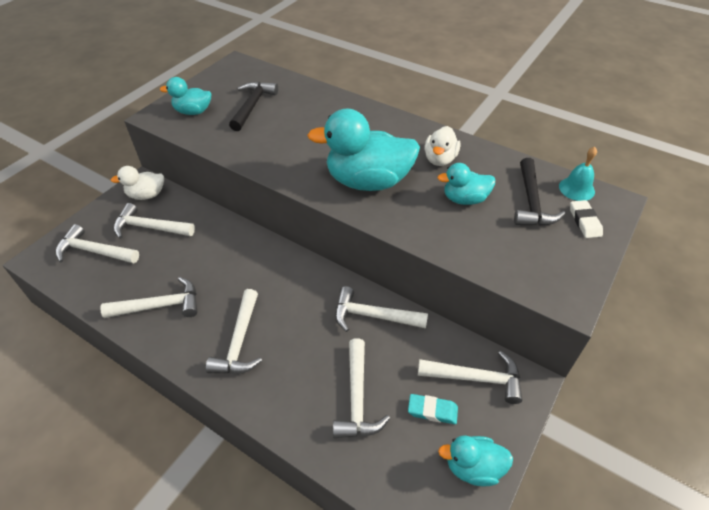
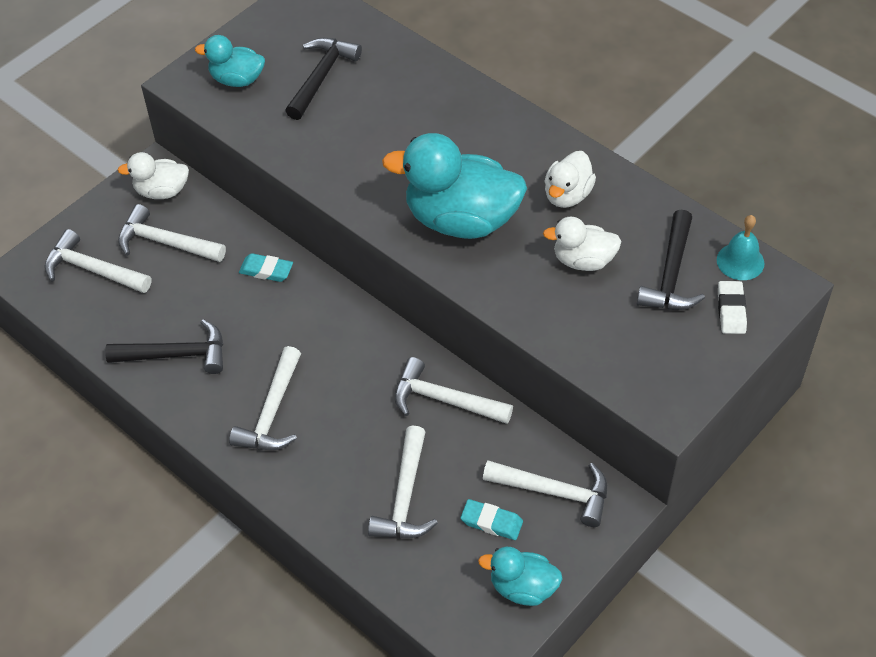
camera: 10 degrees right, 5 degrees up
white hammer [100,277,197,318] -> black hammer [105,319,223,374]
turquoise duck [438,163,495,205] -> white duck [543,217,622,271]
none -> turquoise eraser [239,253,293,282]

